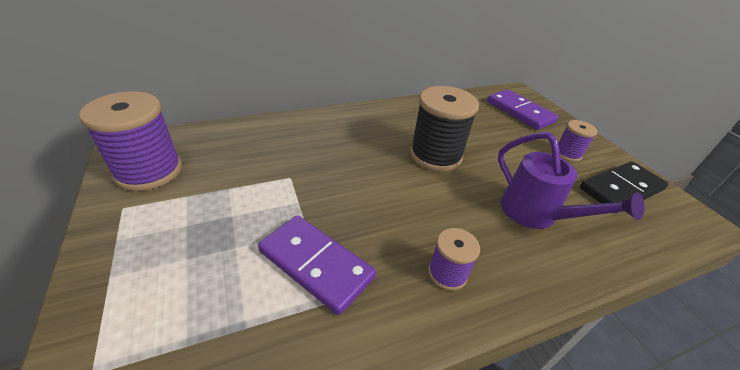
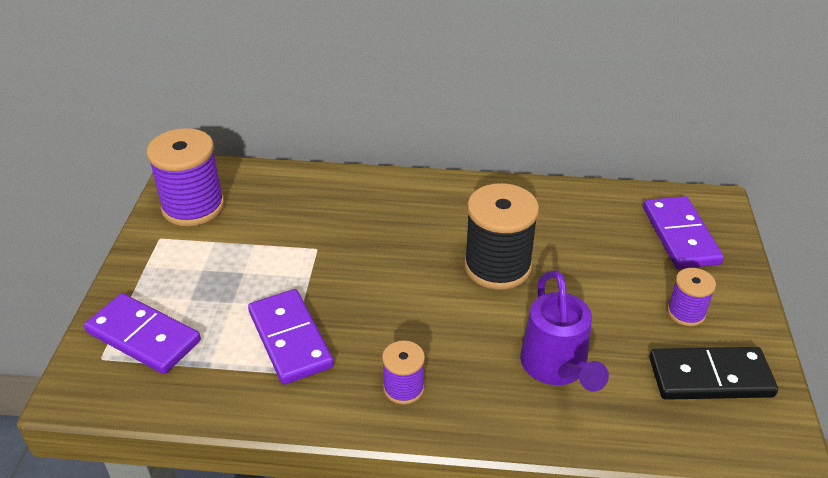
camera: 30 degrees right, 0 degrees up
none -> purple domino [84,293,201,374]

